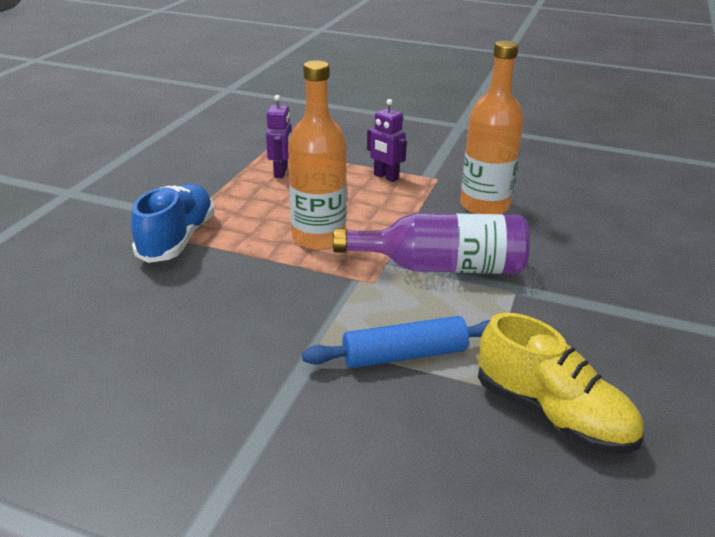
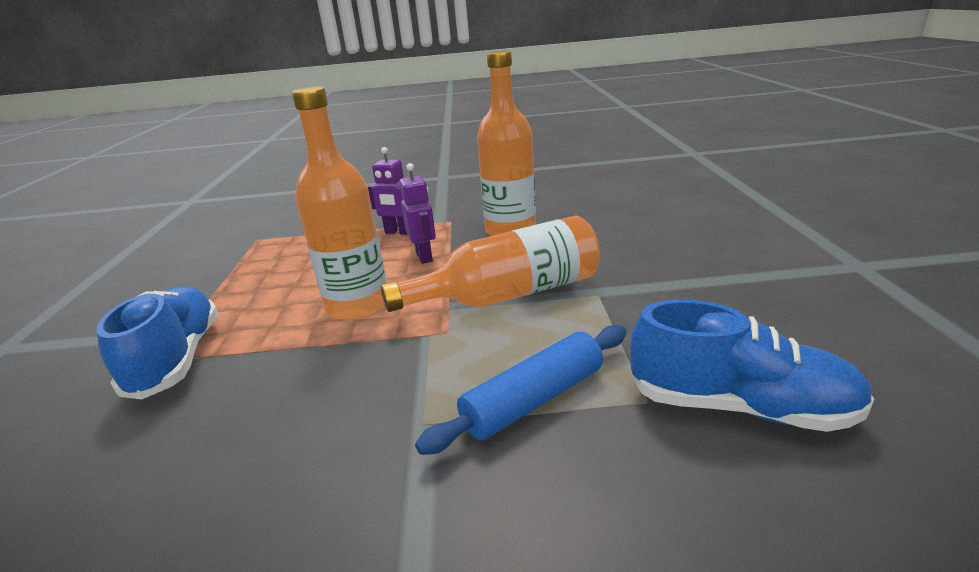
camera: 20 degrees left, 5 degrees down
purple robot [266,95,292,178] -> purple robot moved to [399,163,436,264]
purple bottle [333,213,530,274] -> orange bottle [381,216,600,312]
yellow shoe [478,313,644,454] -> blue shoe [630,300,875,432]

